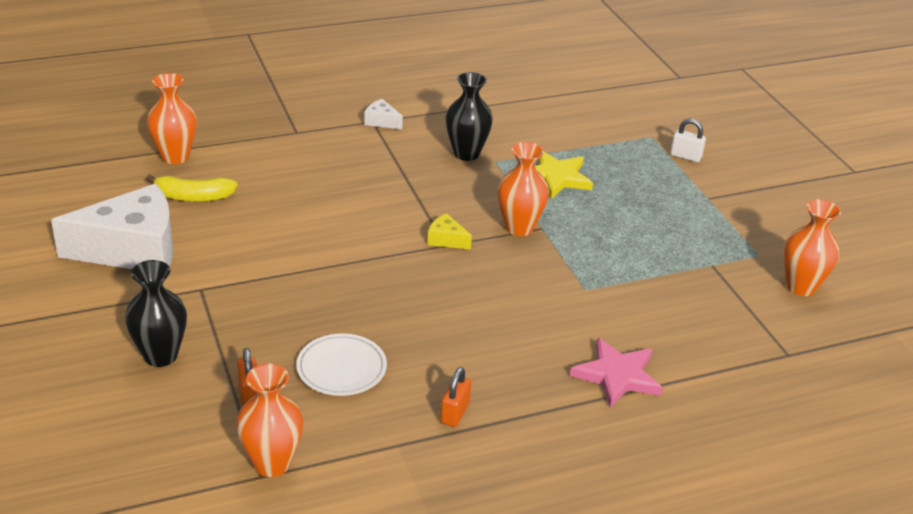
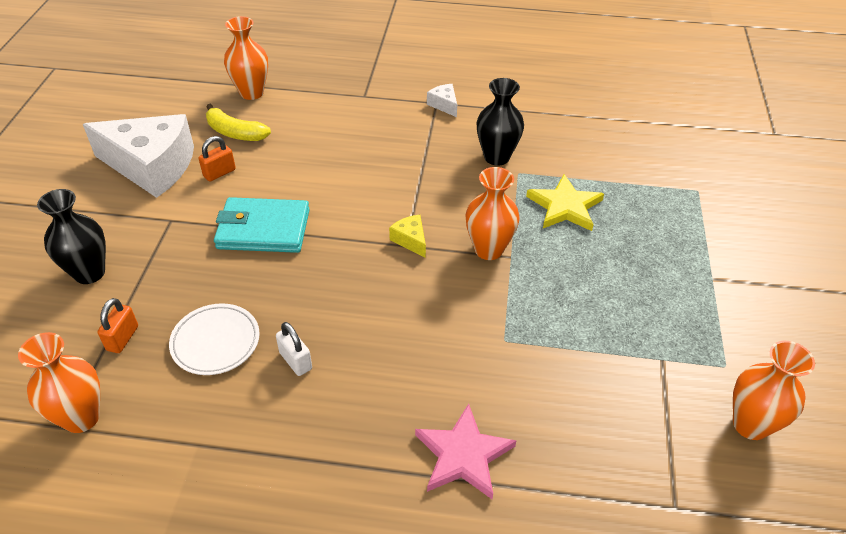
camera: 30 degrees right, 10 degrees up
orange padlock [440,367,471,427] -> orange padlock moved to [198,136,236,181]
white padlock [670,119,706,162] -> white padlock moved to [276,322,312,376]
none -> turquoise wallet [214,197,310,253]

